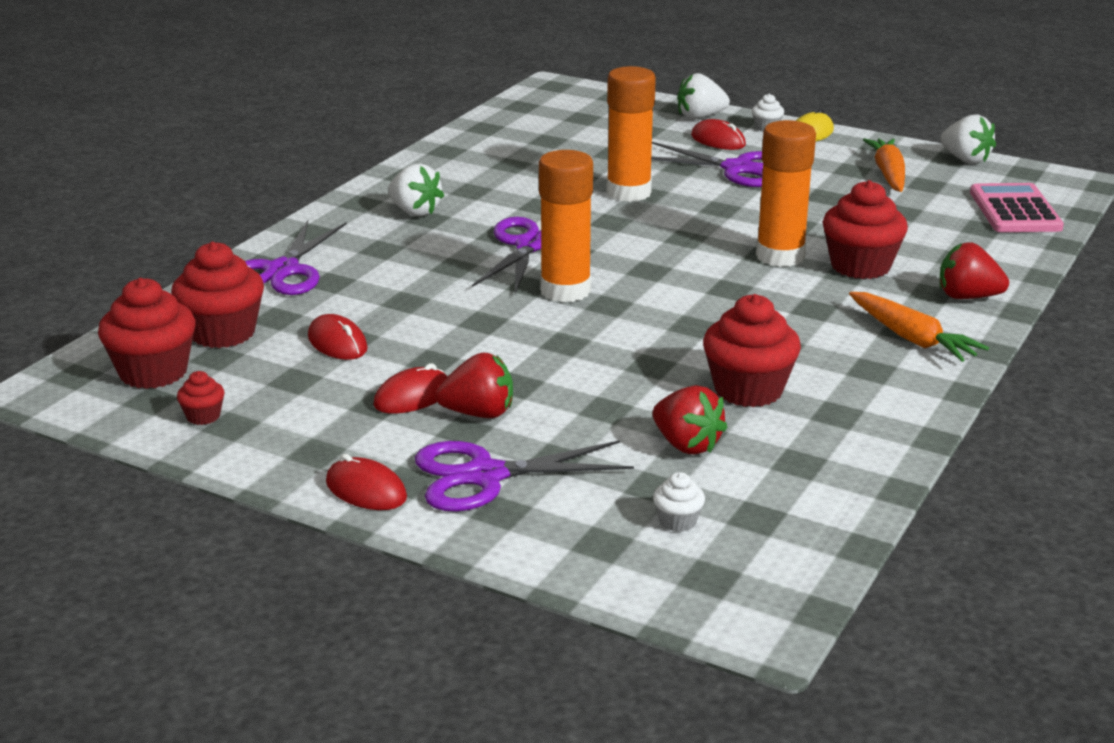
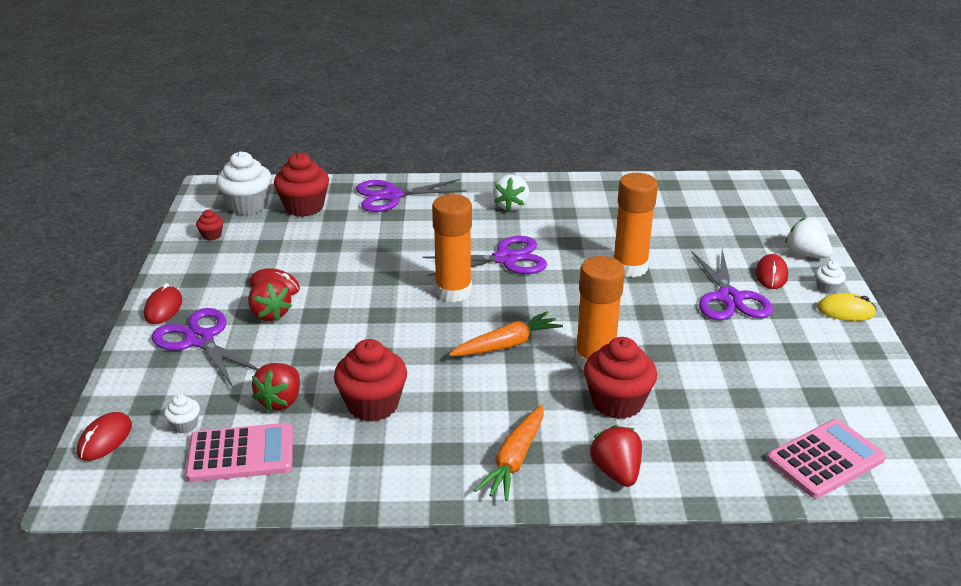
camera: 60 degrees right, 5 degrees up
red cupcake [98,278,196,389] -> white cupcake [216,151,272,215]
red mouse [308,314,368,360] -> red mouse moved to [77,412,132,461]
orange carrot [863,138,905,192] -> orange carrot moved to [449,311,563,356]
white strawberry [940,115,996,164] -> none
none -> pink calculator [185,423,293,482]

